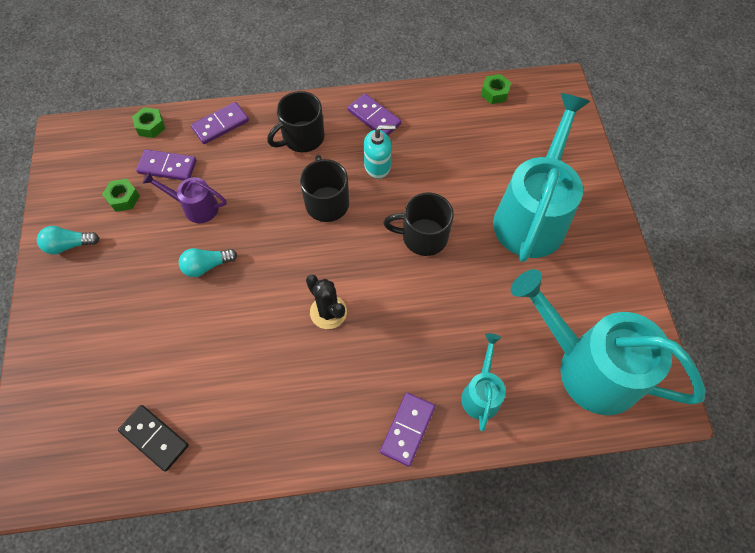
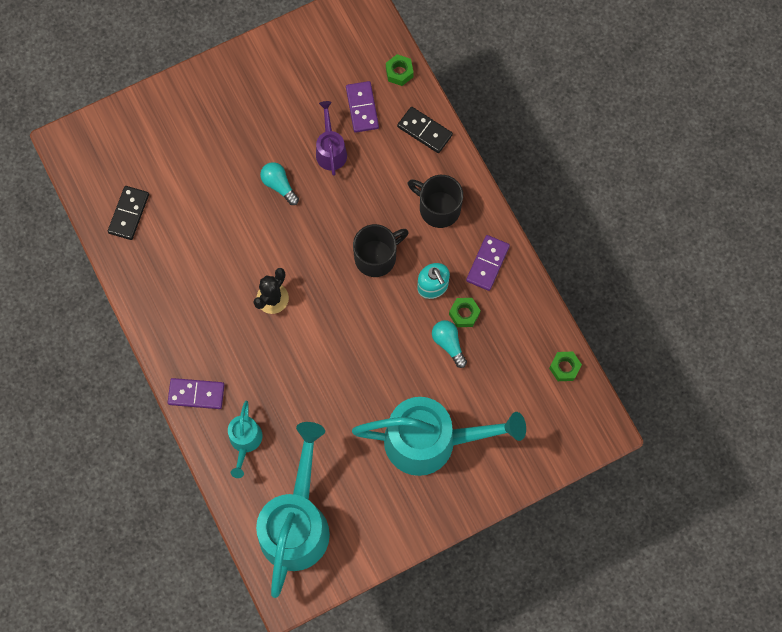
camera: 70 degrees right, 10 degrees up
turquoise light bulb [37,226,99,254] -> turquoise light bulb moved to [432,320,467,368]
green nut [102,179,140,212] -> green nut moved to [449,298,481,327]
purple domino [191,102,249,144] -> black domino [397,107,453,153]
black mug [383,192,454,256] -> none
turquoise watering can [461,333,506,431] -> turquoise watering can turned 105 degrees clockwise [228,401,262,478]

